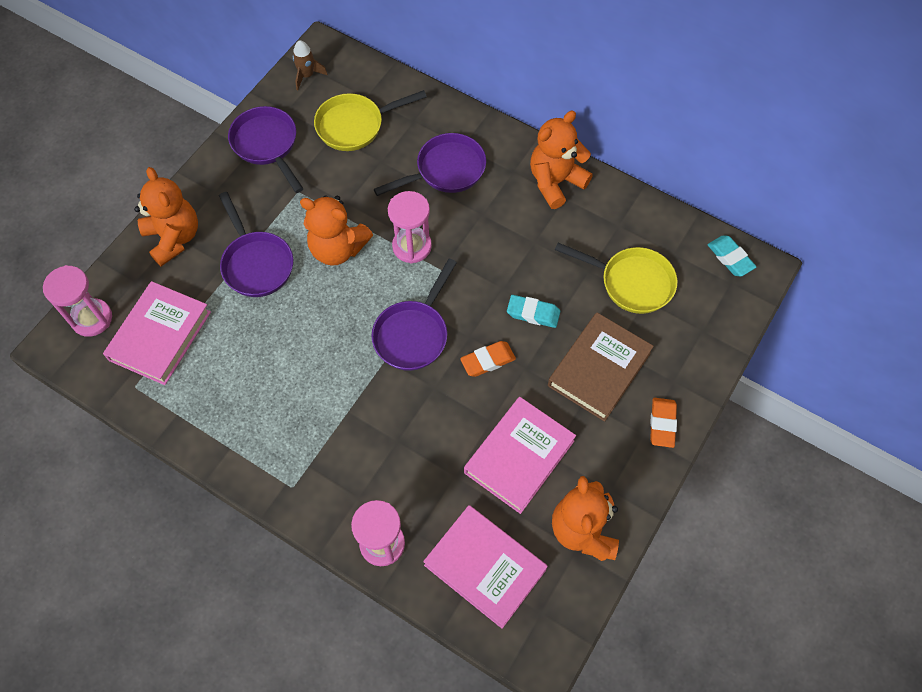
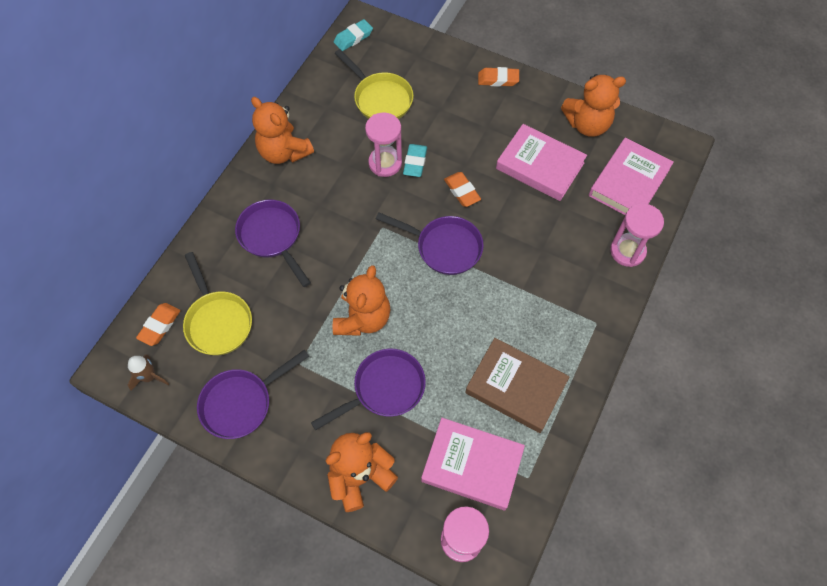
camera: 95 degrees left, 0 degrees up
pink hourglass [388,191,432,264] -> pink hourglass moved to [365,113,402,177]
brown book [548,313,654,422] -> brown book moved to [465,338,570,433]
yellow pan [555,243,677,314] -> yellow pan turned 120 degrees clockwise [335,49,414,119]
none -> orange eraser [136,303,180,346]

